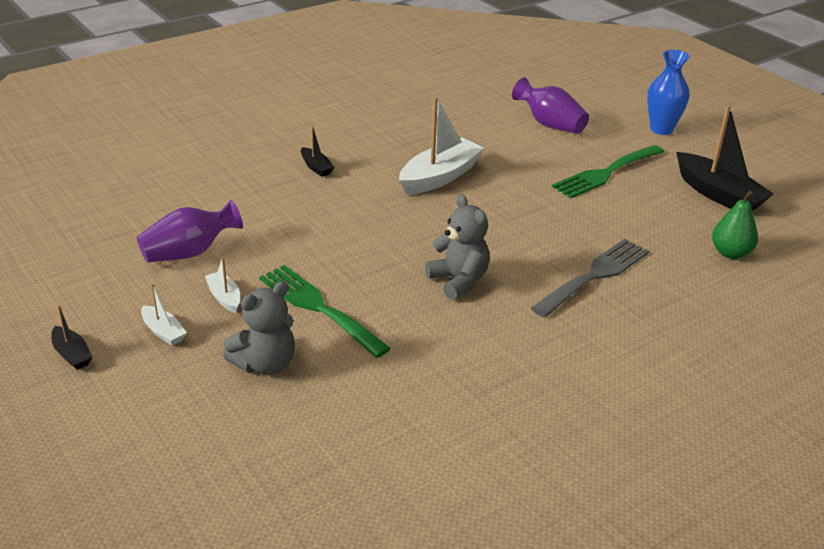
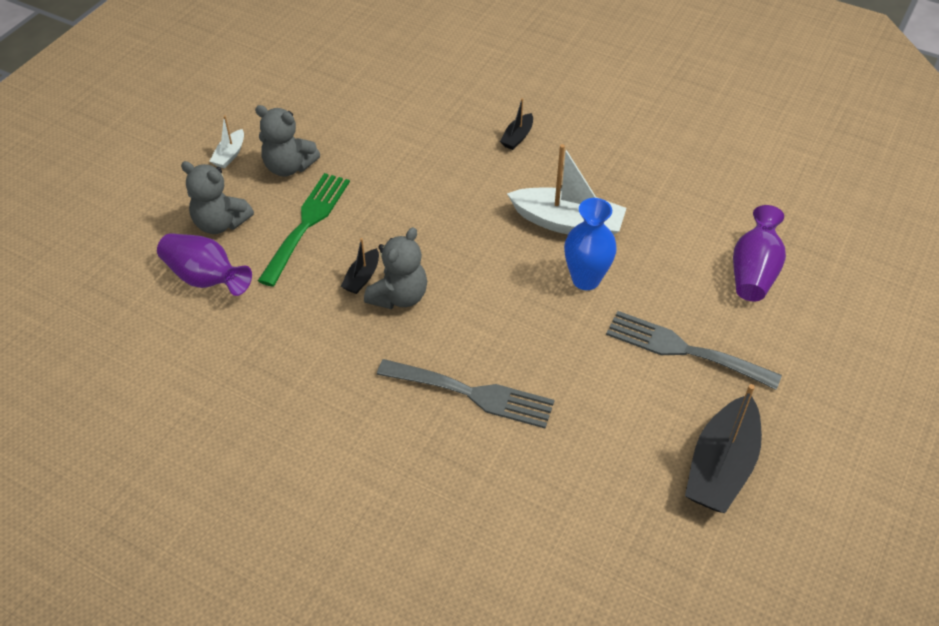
camera: 65 degrees right, 15 degrees up
black boat [51,305,92,370] -> black boat moved to [341,238,379,294]
purple vase [137,200,243,263] -> purple vase moved to [157,233,252,296]
white boat [205,257,240,313] -> grey teddy bear [255,105,320,177]
green fork [552,145,664,198] -> grey fork [606,311,782,390]
blue vase [647,50,689,135] -> blue vase moved to [564,198,617,290]
green pear [712,191,758,259] -> none

